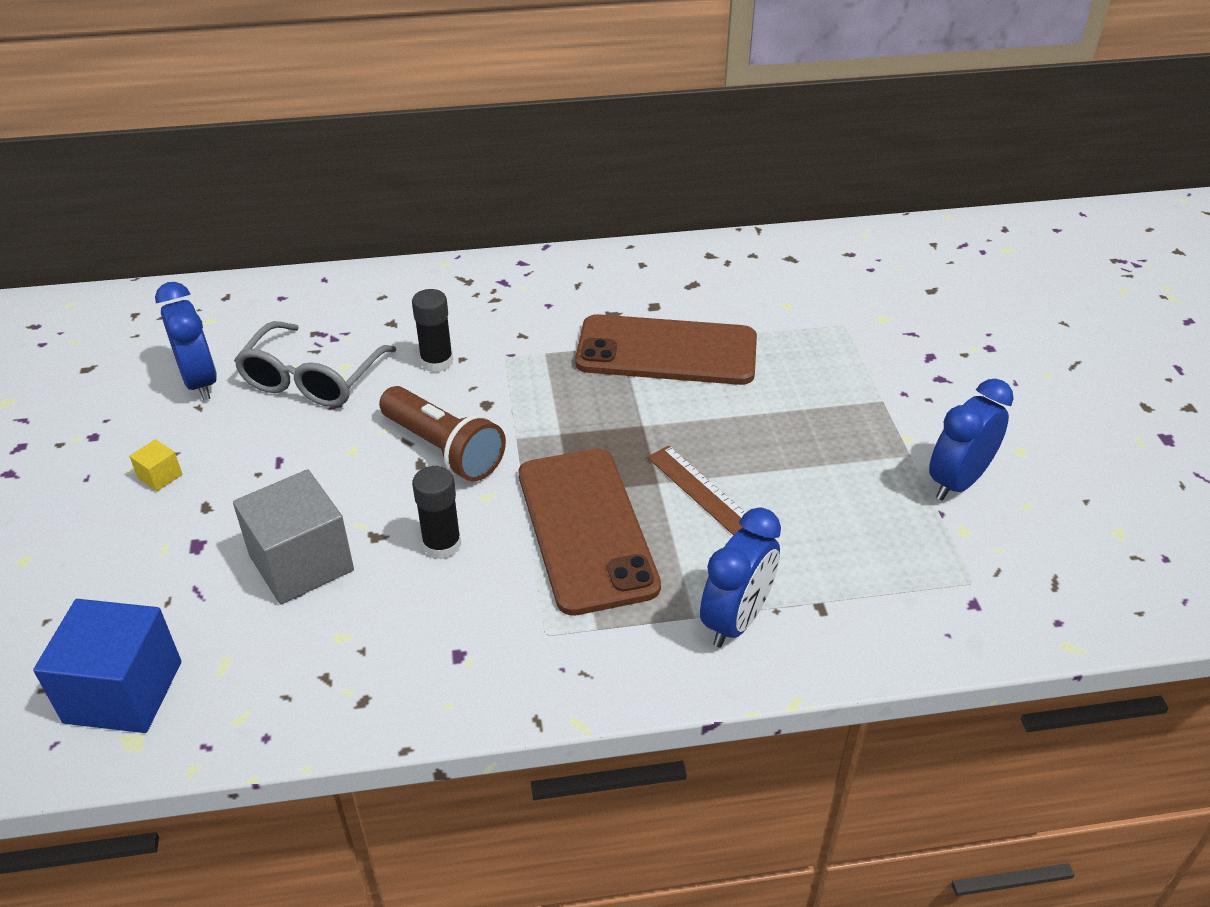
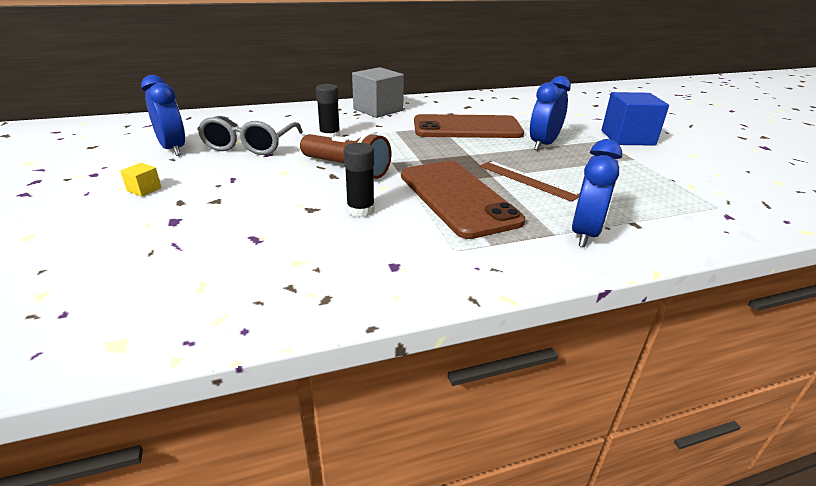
camera: 10 degrees left, 10 degrees down
blue cube [33,599,181,733] -> blue cube moved to [601,92,669,146]
grey cube [233,469,354,604] -> grey cube moved to [352,67,404,118]
blue clock [929,379,1014,501] -> blue clock moved to [530,76,571,150]

